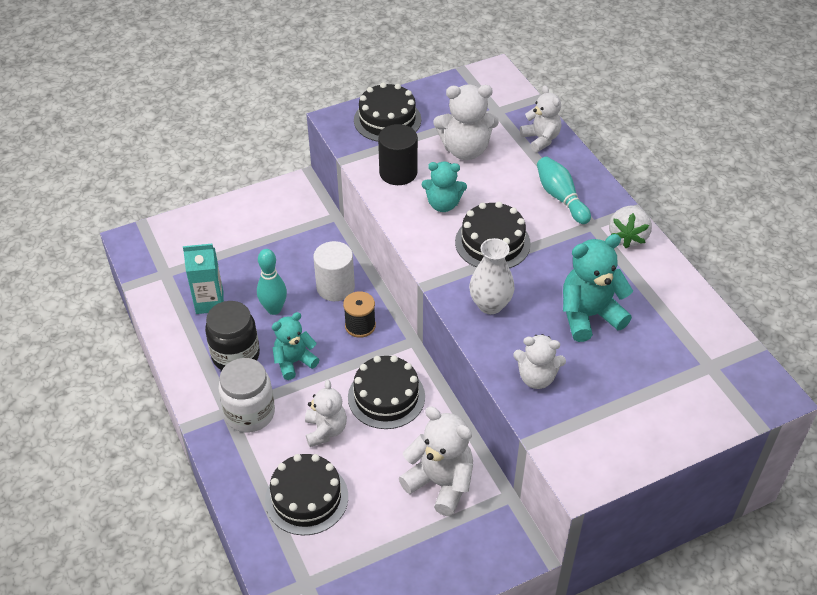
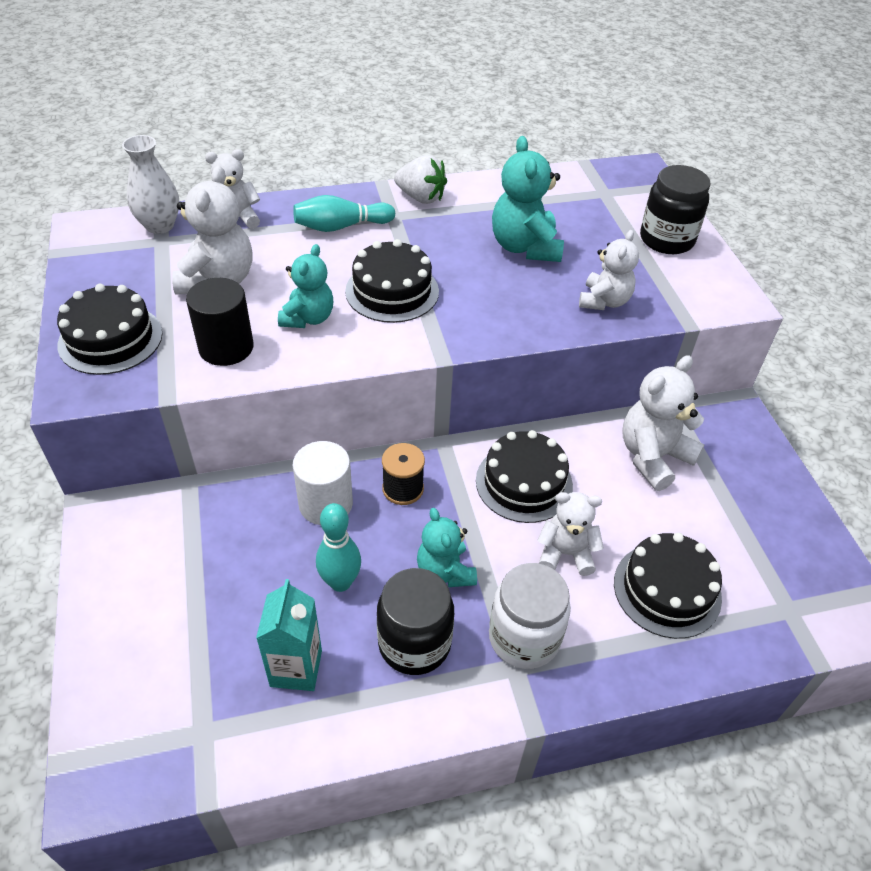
camera: 80 degrees left, 0 degrees up
white vase [469,238,514,314] -> white vase moved to [122,135,179,234]
none -> black jar [640,165,711,254]

